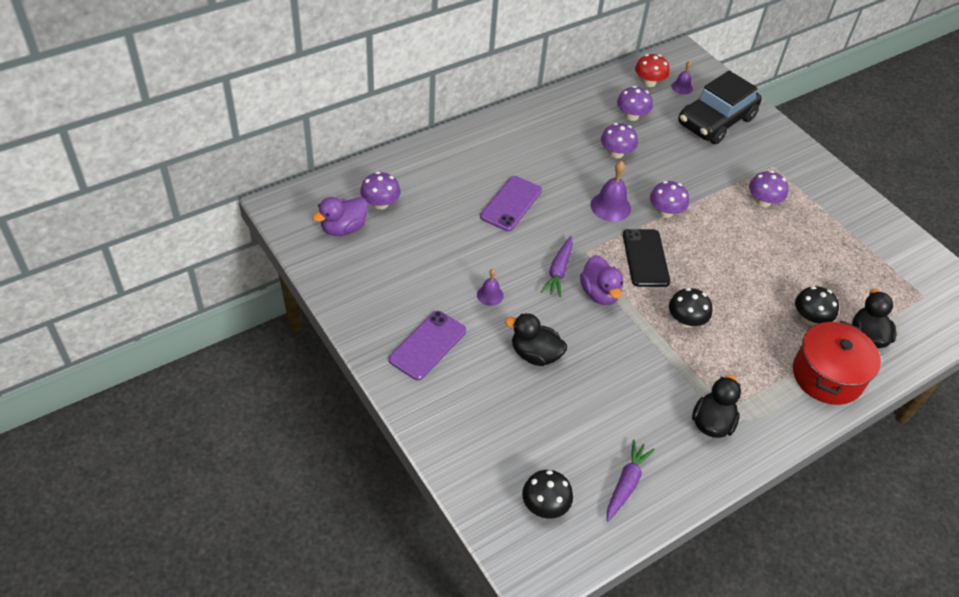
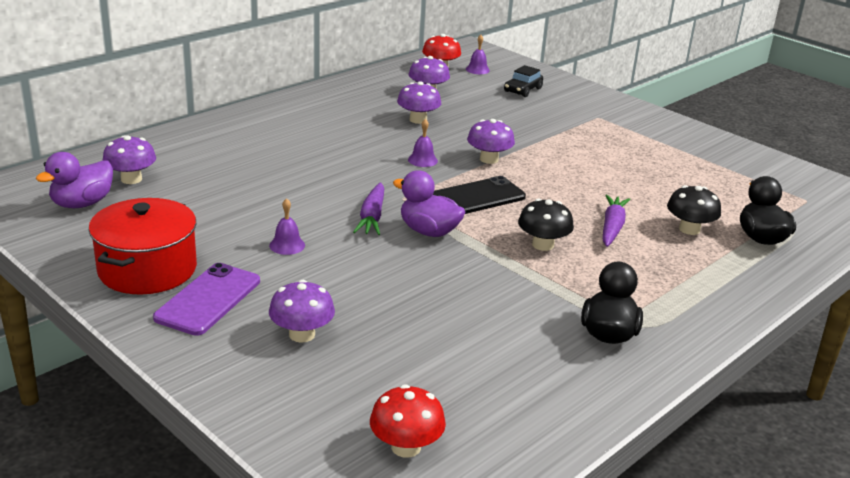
camera: 10 degrees left, 20 degrees down
purple phone [480,176,542,231] -> none
black duck [505,313,567,366] -> none
black mushroom [522,470,573,519] -> red mushroom [370,384,446,458]
purple duck [580,255,623,305] -> purple duck turned 150 degrees clockwise [393,170,465,237]
purple bell [591,161,631,221] -> purple bell [408,119,438,167], size x0.60
purple carrot [607,440,655,521] -> purple carrot moved to [603,195,630,247]
black phone [623,229,670,287] -> black phone turned 75 degrees clockwise [433,176,526,214]
black car [678,71,761,144] -> black car [504,65,543,97], size x0.46
purple mushroom [749,171,788,207] -> purple mushroom moved to [269,280,335,343]
red pot [793,321,881,405] -> red pot moved to [89,198,197,295]

